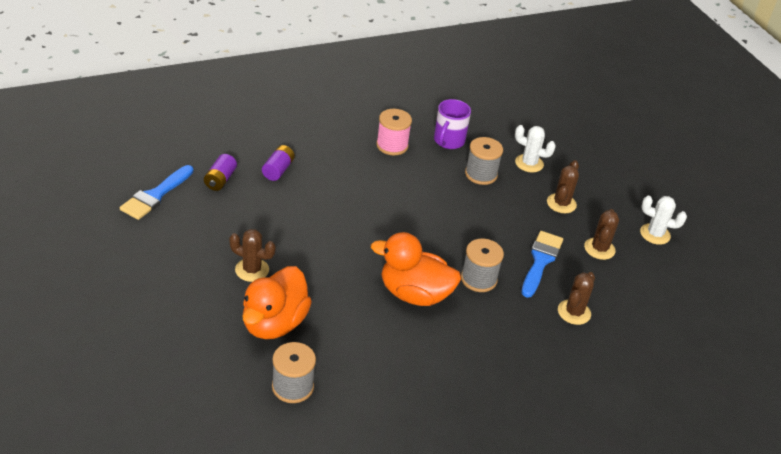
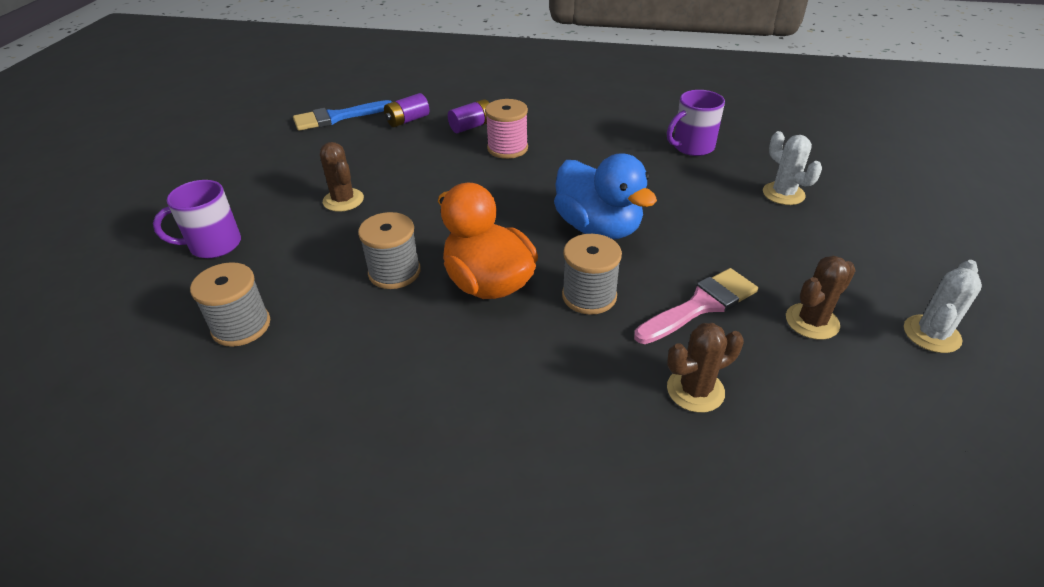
camera: 40 degrees right, 0 degrees up
orange duck [242,266,312,339] -> none
pink spool [376,109,412,155] -> pink spool moved to [485,99,528,159]
grey spool [465,137,503,185] -> grey spool moved to [358,212,421,289]
blue brush [521,231,563,298] -> pink brush [634,268,758,344]
brown cactus [547,160,579,213] -> none
white cactus [640,196,687,245] -> white cactus turned 75 degrees clockwise [904,260,982,353]
none -> purple mug [153,180,241,258]
none -> blue duck [554,153,657,239]

